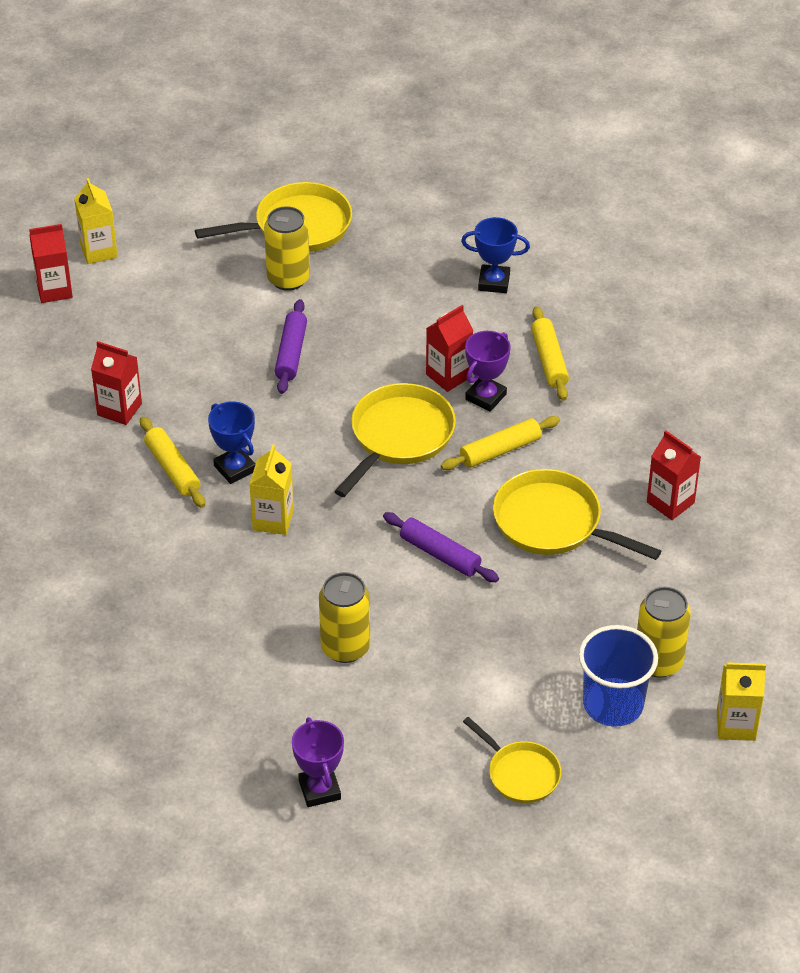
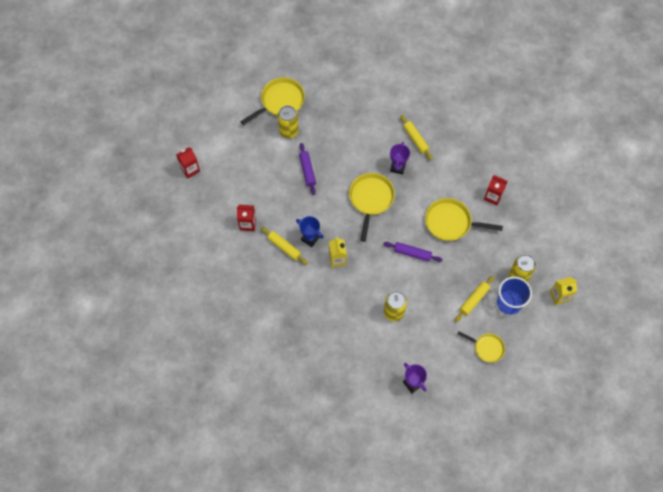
camera: 20 degrees left, 20 degrees up
yellow carton [74,178,118,264] -> none
red carton [426,305,473,392] -> none
yellow rolling pin [441,416,560,470] -> yellow rolling pin moved to [455,276,494,322]
blue trophy [461,217,530,293] -> none

